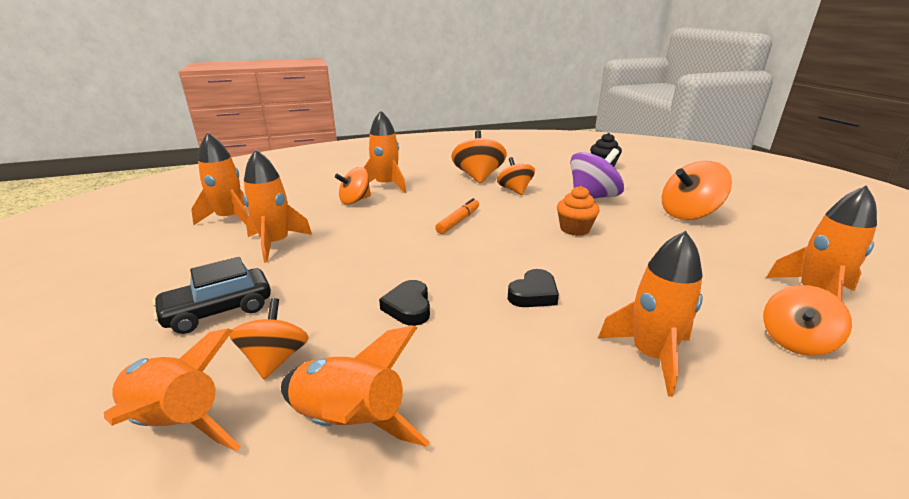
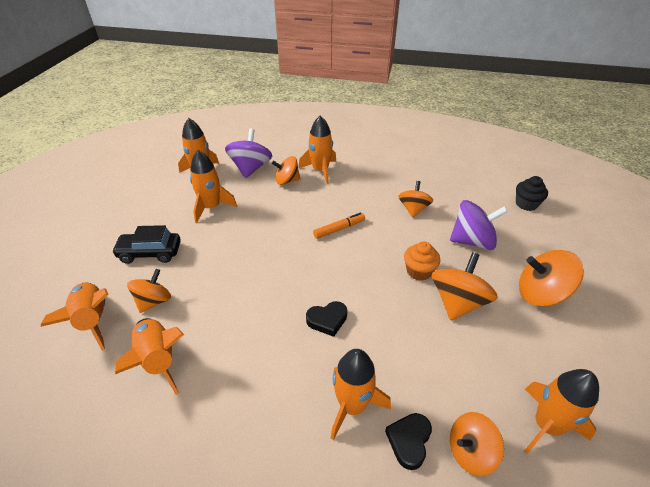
camera: 30 degrees right, 15 degrees up
black heart [379,280,430,326] -> black heart moved to [385,413,432,470]
orange spinning top [451,130,507,183] -> orange spinning top moved to [432,252,498,320]
none -> purple spinning top [225,128,272,178]

